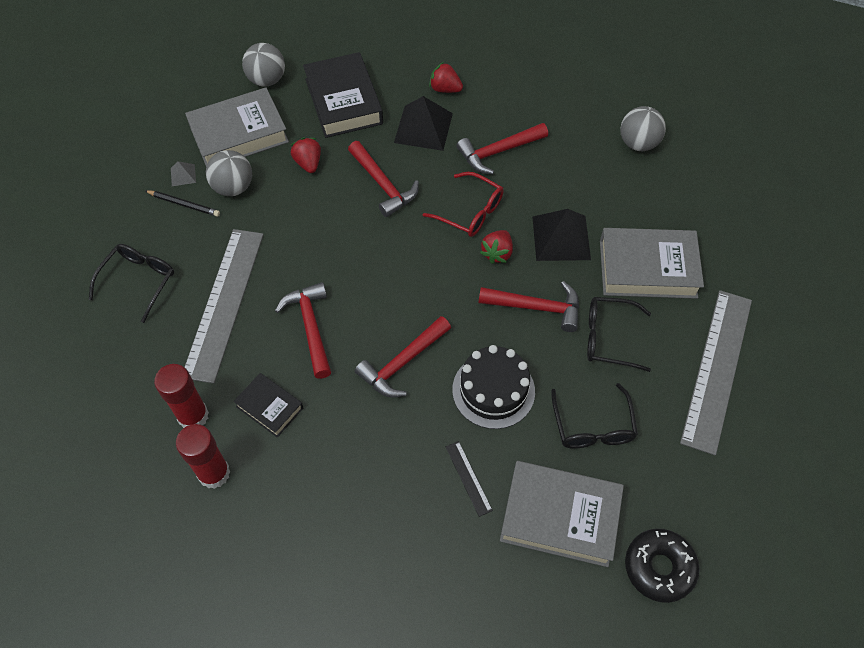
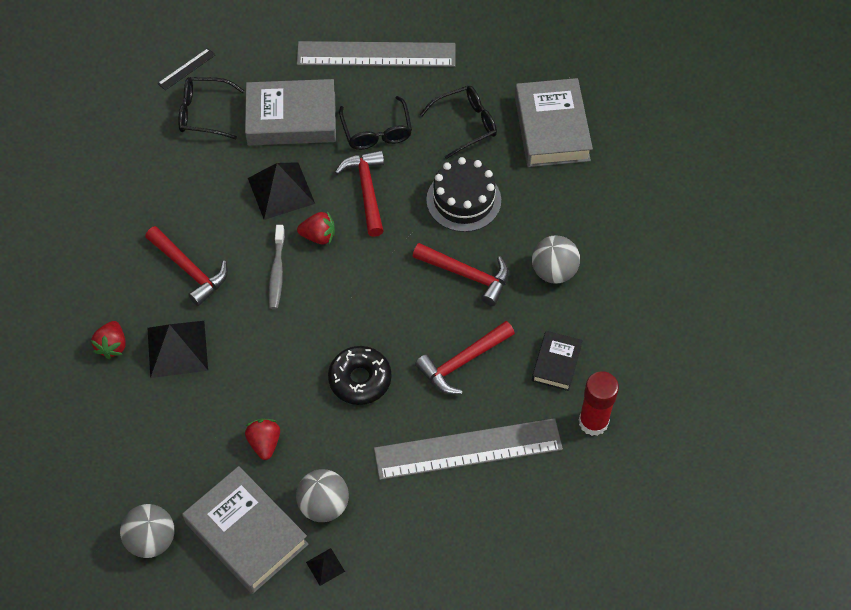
camera: 110 degrees left, 0 degrees up
black glasses [89,244,174,323] -> black glasses moved to [178,77,245,139]
black pencil [145,190,220,217] -> none
grey pyramid [171,161,196,186] -> black pyramid [306,548,345,586]
red glue stick [176,424,230,489] -> none
red strawberry [291,138,321,173] -> red strawberry turned 120 degrees clockwise [245,419,280,460]
black book [303,52,383,138] -> none
red hammer [348,141,419,217] -> none
red glasses [423,172,504,237] -> grey toothbrush [269,225,285,309]
black ruler [446,441,493,517] -> black ruler moved to [158,48,215,90]
grey book [600,228,704,299] -> grey book turned 75 degrees counterclockwise [245,79,336,145]
grey ball [620,106,666,151] -> grey ball moved to [532,235,580,284]
black donut [625,529,699,603] -> black donut moved to [328,346,392,405]

